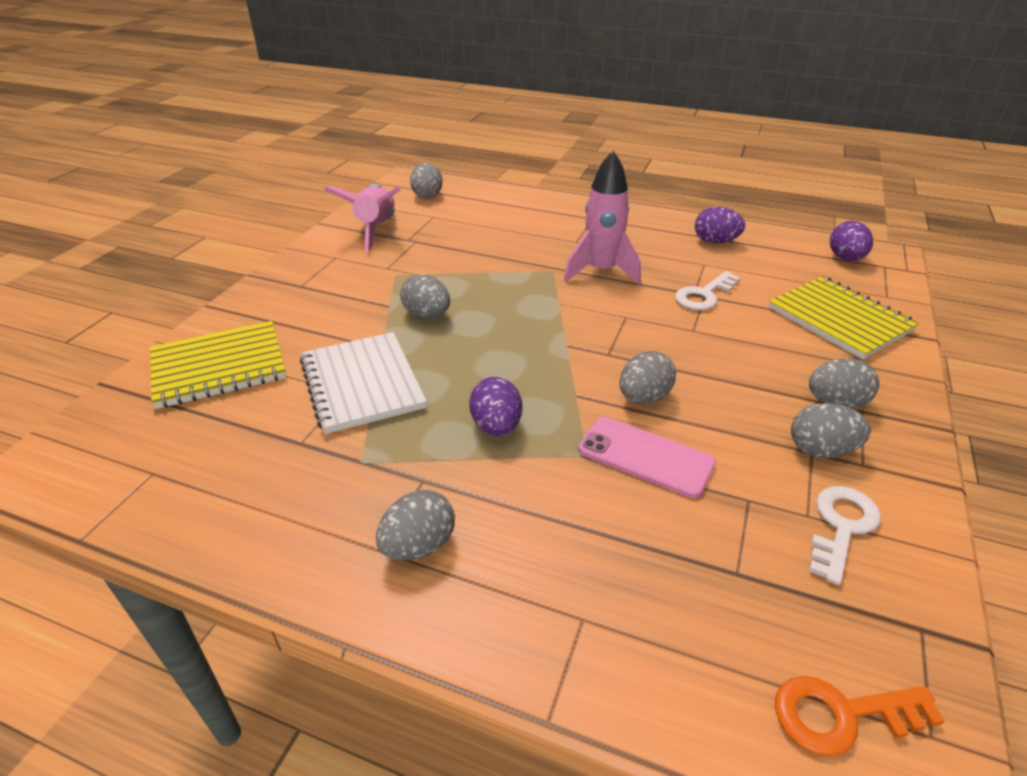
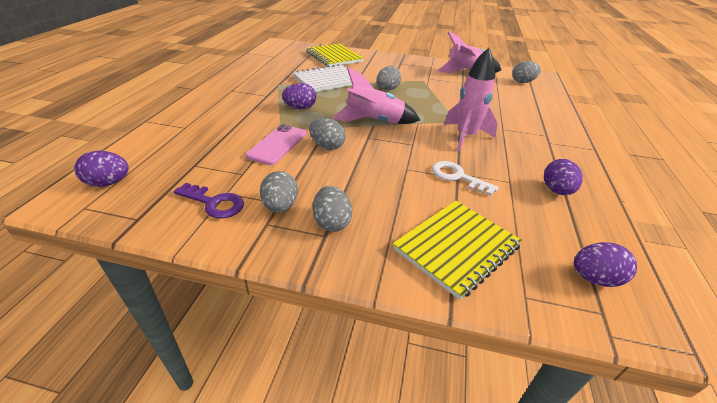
camera: 80 degrees right, 0 degrees up
grey egg [376,490,455,560] -> none
orange key [775,676,945,756] -> purple egg [74,151,129,187]
white key [809,486,881,585] -> purple key [173,183,244,219]
none -> pink rocket [332,68,420,124]

